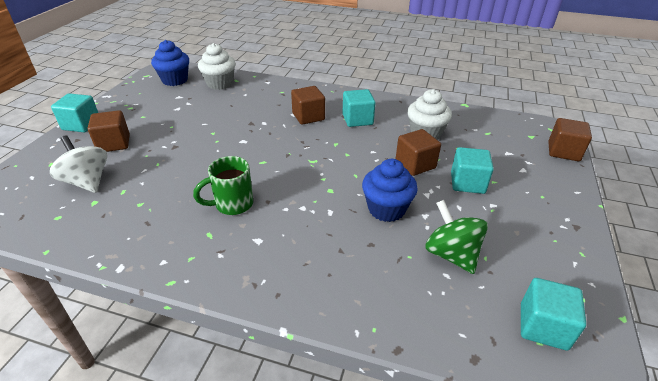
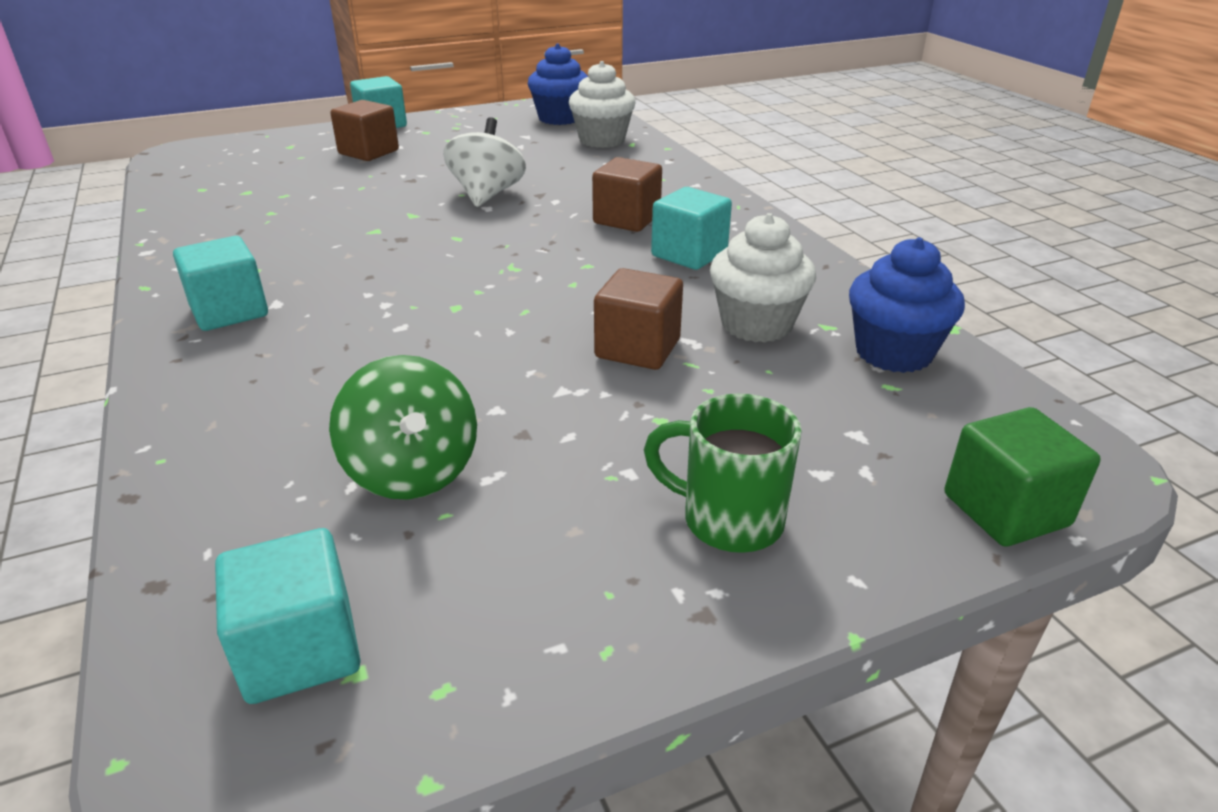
camera: 50 degrees right, 5 degrees down
white spinning top [50,135,107,193] -> white spinning top moved to [443,117,526,207]
green mug [193,156,253,215] -> green mug moved to [644,394,802,553]
blue cupcake [362,159,418,222] -> blue cupcake moved to [849,237,965,373]
green spinning top [426,200,488,274] -> green spinning top turned 135 degrees clockwise [329,355,477,500]
turquoise cube [451,147,494,194] -> turquoise cube moved to [173,236,268,331]
brown cube [548,118,592,161] -> green cube [945,407,1101,547]

